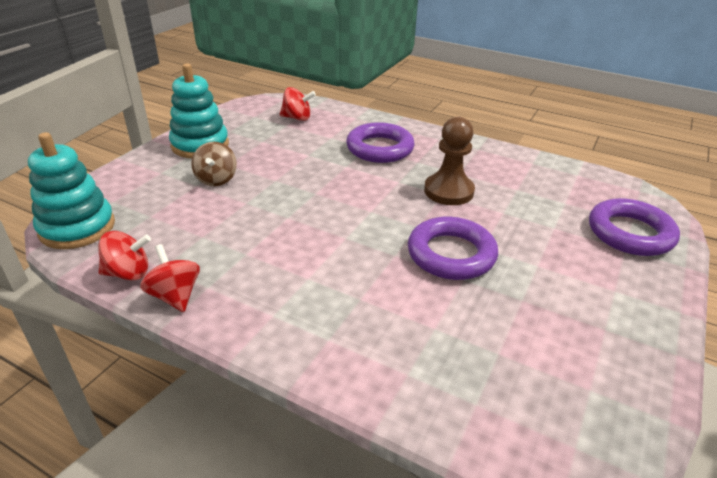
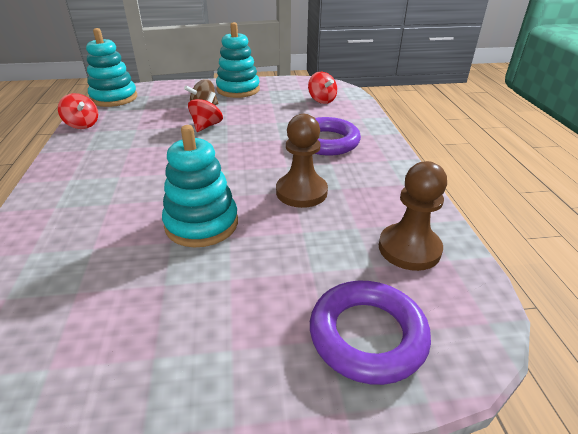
camera: 55 degrees right, 0 degrees up
red spinning top [140,244,200,312] -> red spinning top moved to [188,92,223,132]
purple ring [408,217,498,280] -> turquoise stacking toy [162,125,238,247]
none -> brown pawn [379,161,447,271]

